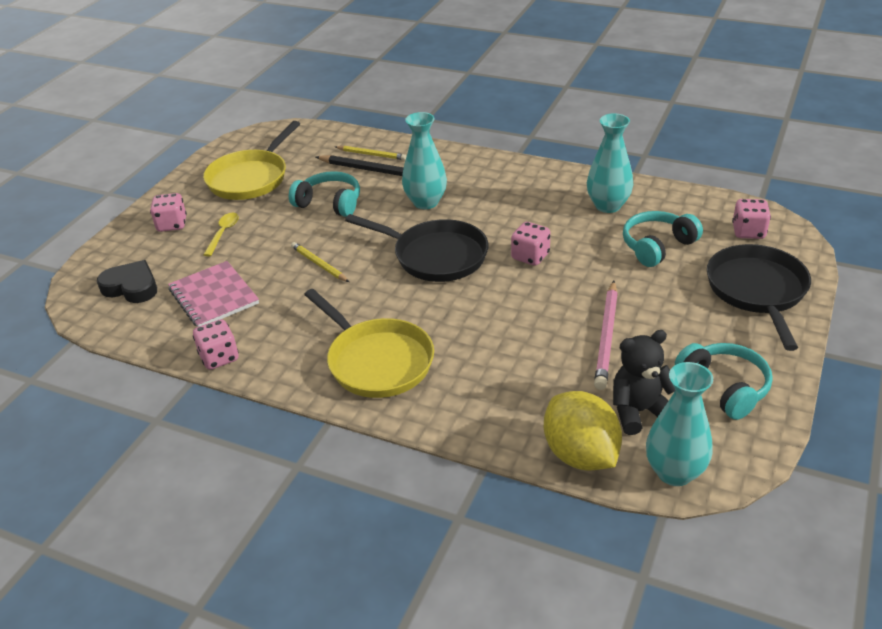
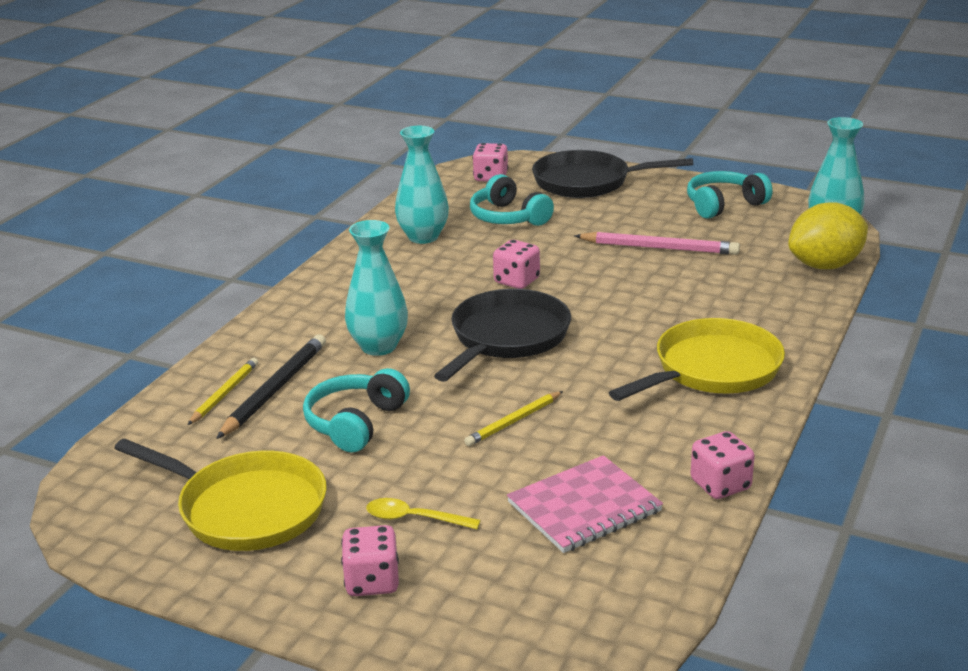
camera: 90 degrees left, 10 degrees down
black heart [97,260,157,303] -> none
black teddy bear [613,330,676,435] -> none

